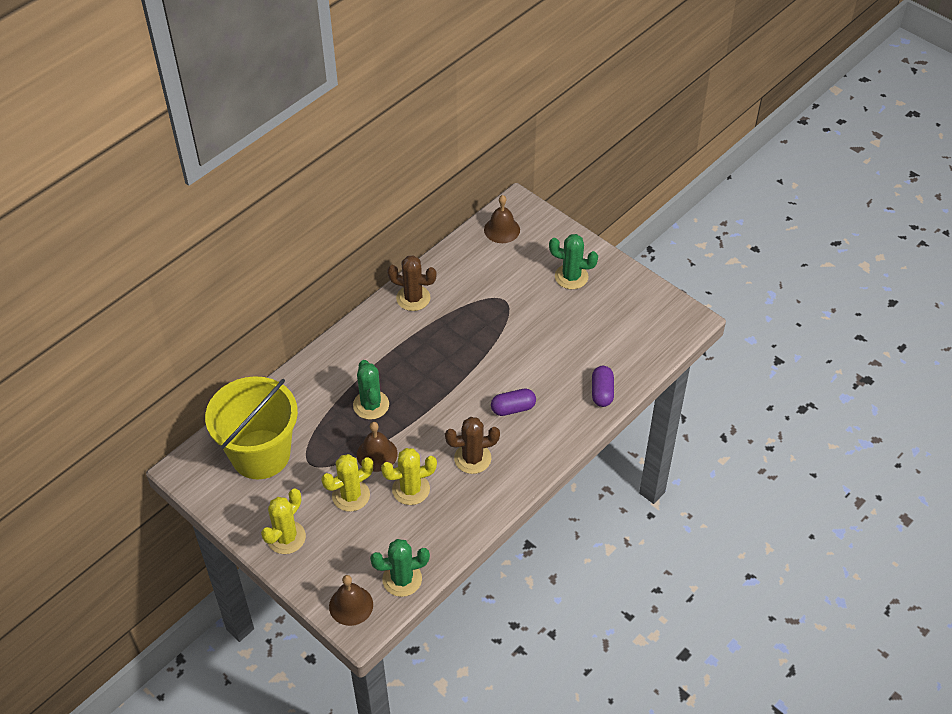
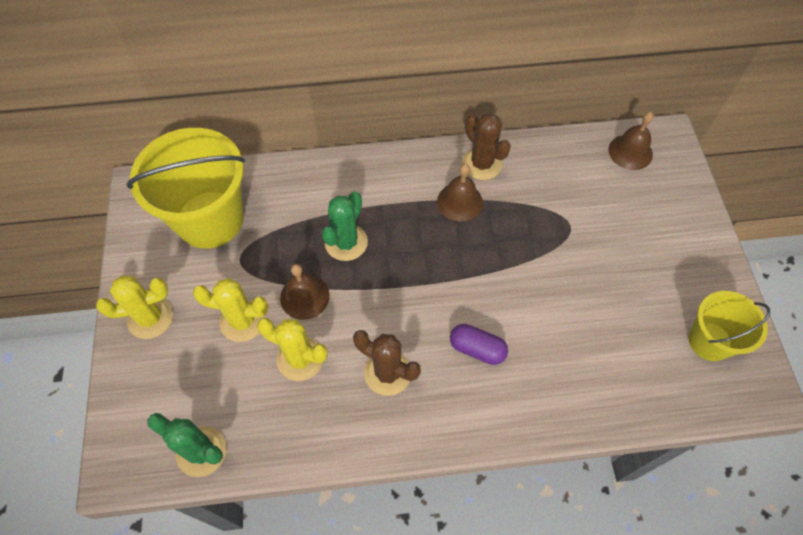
camera: 40 degrees right, 10 degrees up
brown bell [329,575,373,626] -> brown bell moved to [437,164,483,221]
green cactus [549,234,598,289] -> none
purple capsule [592,366,614,407] -> none
none -> yellow bucket [688,291,770,361]

